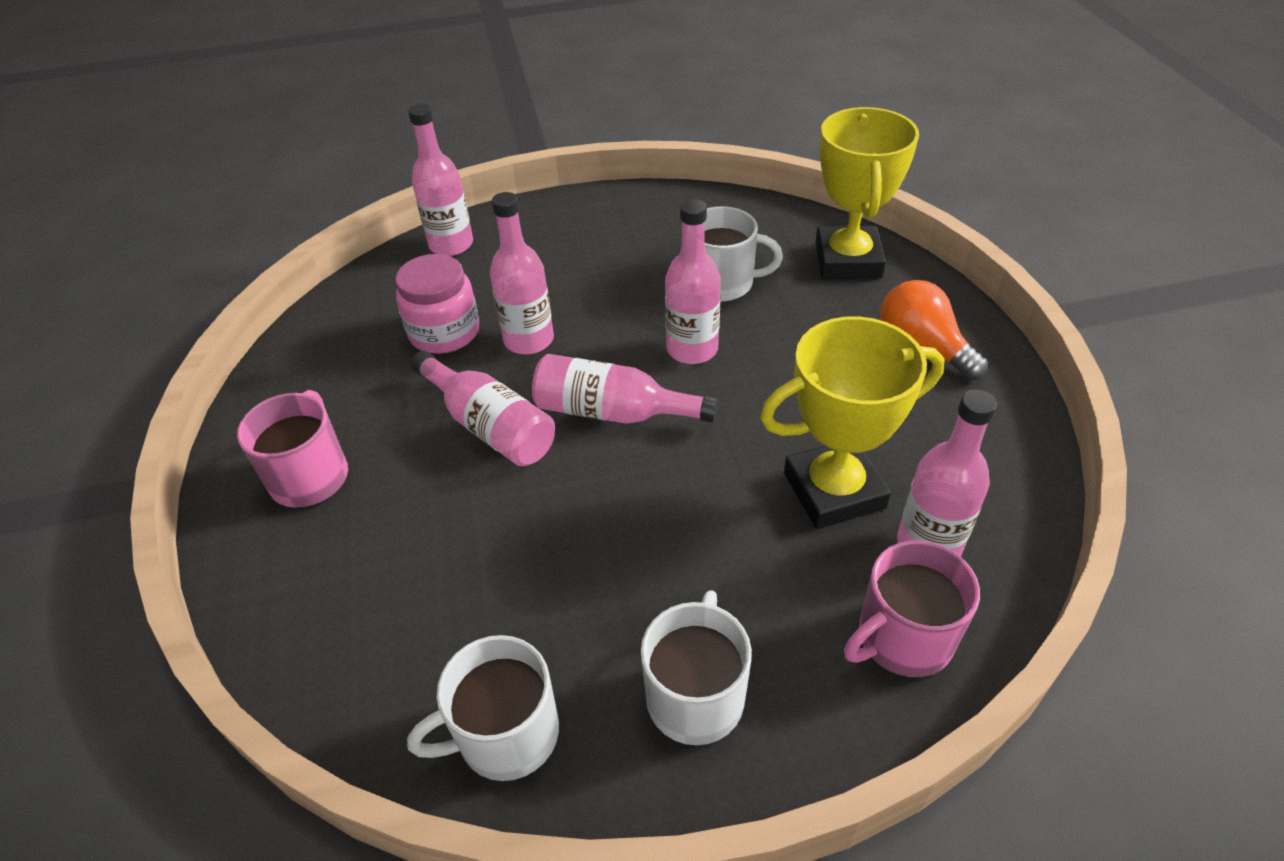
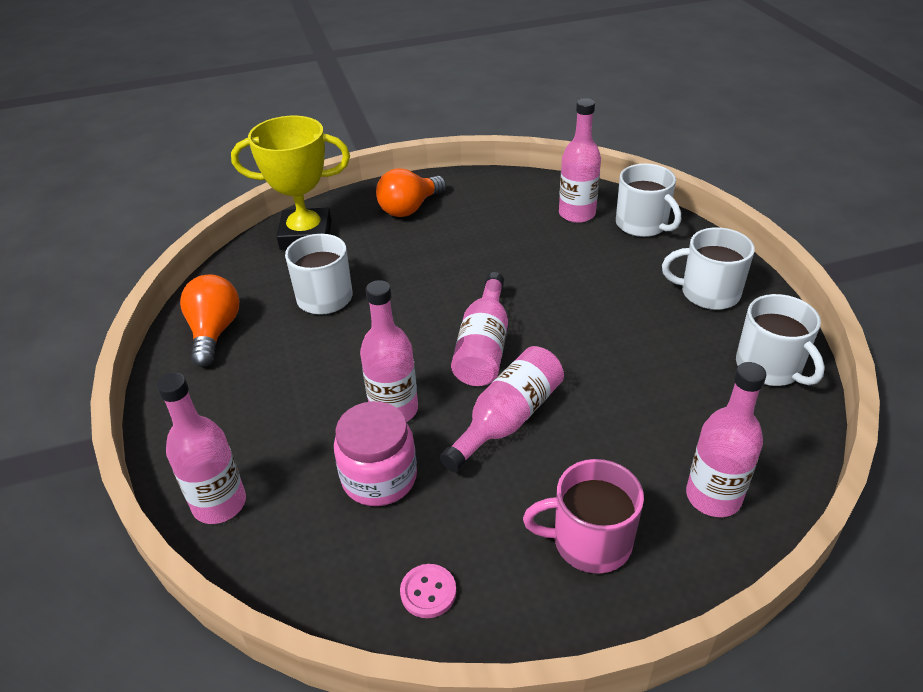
camera: 95 degrees left, 5 degrees down
pink bottle [665,199,721,364] -> pink bottle moved to [686,362,767,517]
yellow trophy [760,316,945,529] -> none
pink mug [844,540,980,677] -> white mug [616,164,681,237]
none -> orange light bulb [180,274,239,367]
none -> pink button [400,564,456,618]

